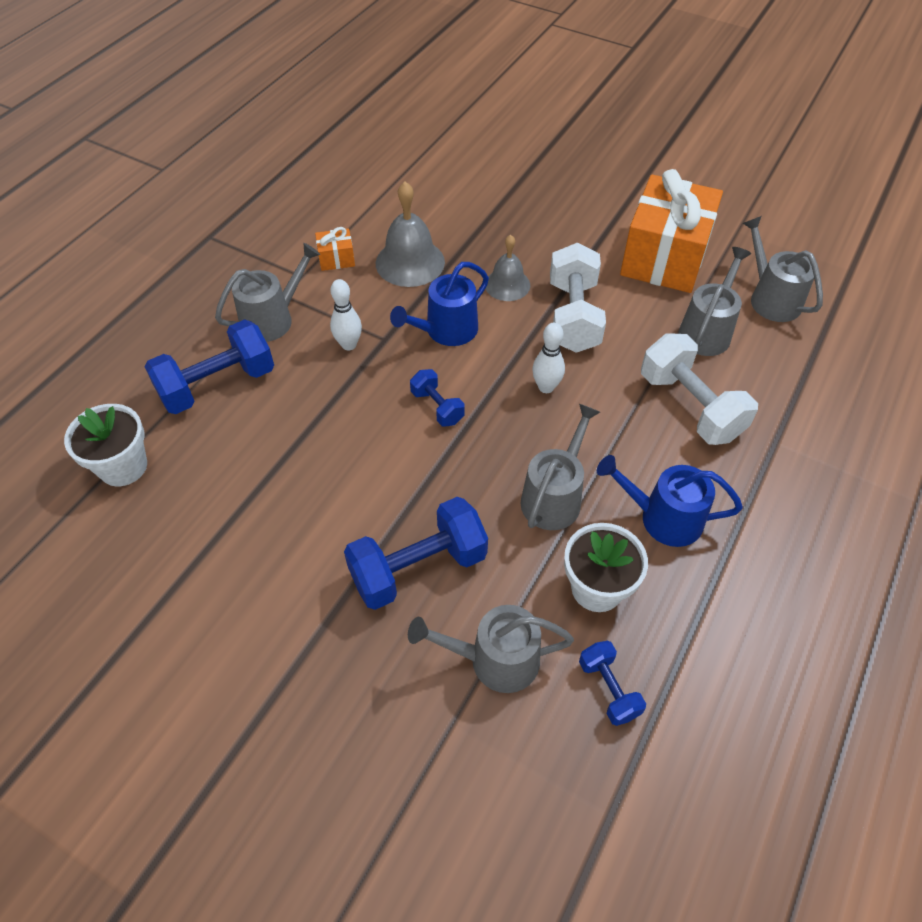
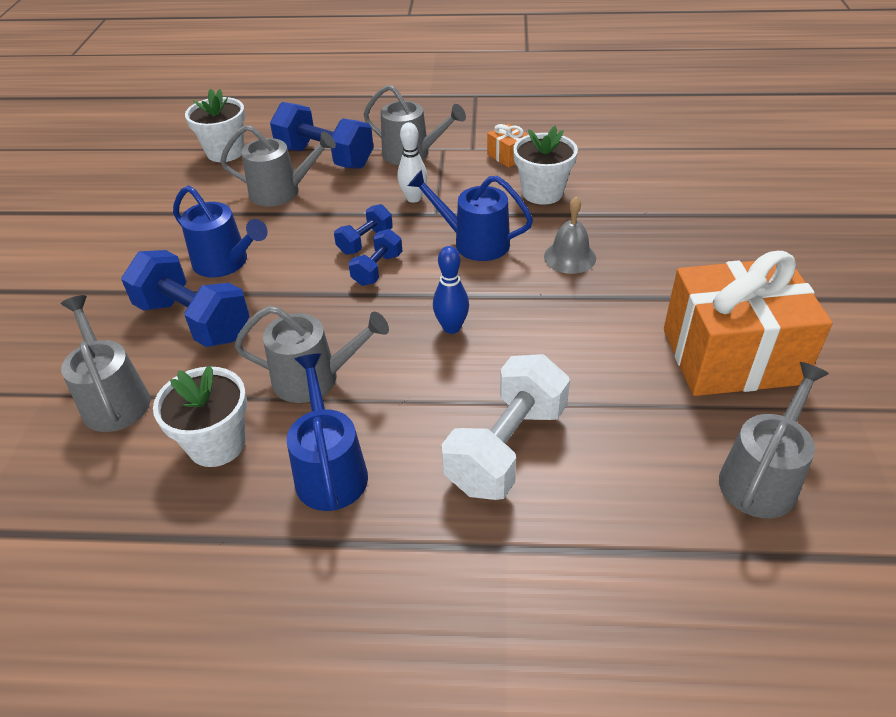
camera: 65 degrees right, 10 degrees down
grey bell [376,182,445,287] -> white flower pot [513,126,578,205]
white bowling pin [532,323,565,393] -> blue bowling pin [433,246,469,334]
white dumbbell [550,243,606,353] -> none
blue dumbbell [579,641,646,726] -> blue dumbbell moved to [334,204,393,255]
grey watering can [678,247,751,356] -> grey watering can moved to [220,125,336,206]
none -> blue watering can [173,185,268,277]

